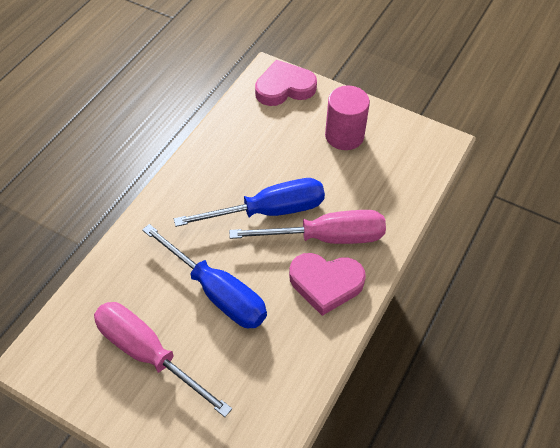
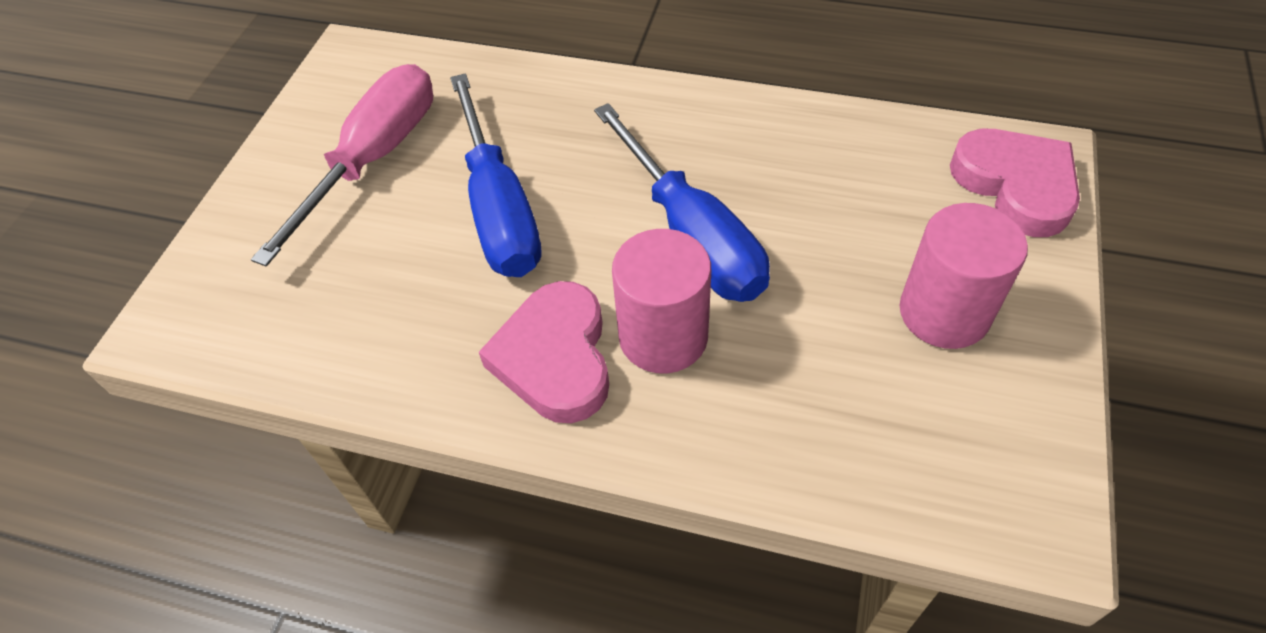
camera: 80 degrees right, 0 degrees up
blue screwdriver [142,224,267,328] -> blue screwdriver turned 45 degrees counterclockwise [450,73,541,277]
pink screwdriver [229,210,386,244] -> pink cylinder [612,229,711,374]

